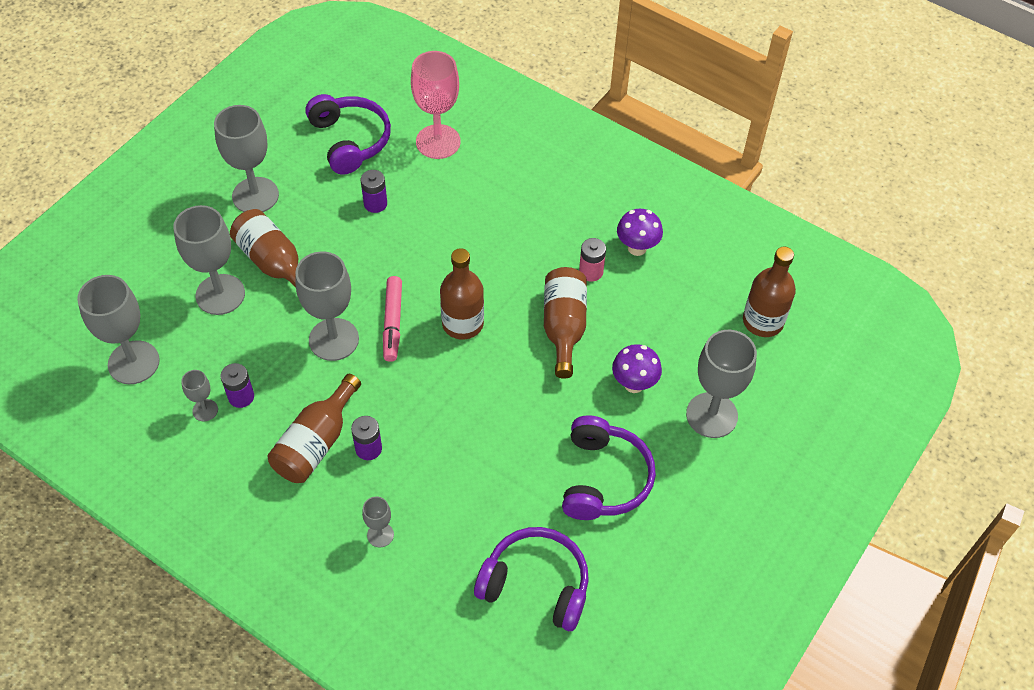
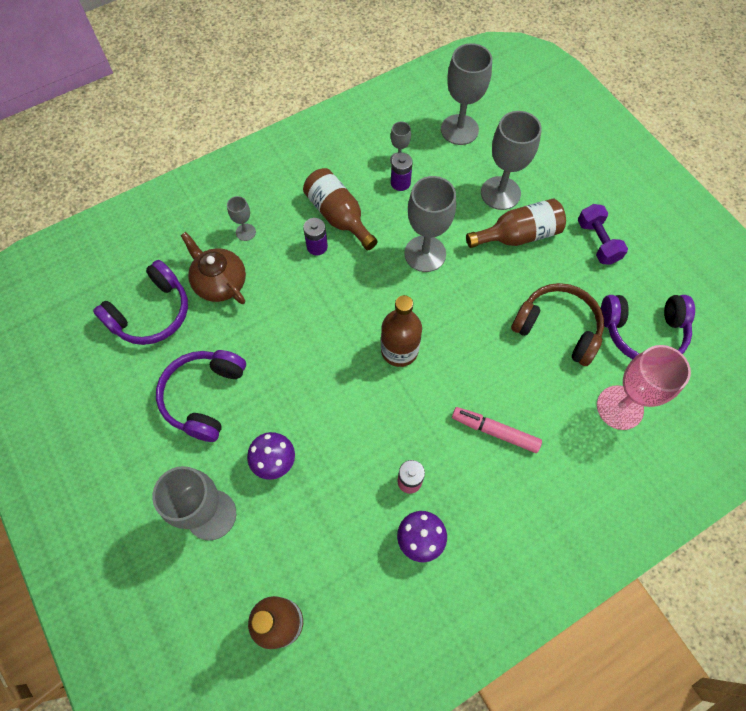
camera: 115 degrees right, 10 degrees up
grey goblet [214,105,279,212] -> purple dumbbell [578,204,628,265]
purple battery [361,170,387,213] -> brown headphones [511,283,604,366]
pink marker [383,276,402,362] -> pink marker moved to [452,407,542,453]
brown bottle [544,267,587,379] -> none
purple headphones [562,415,656,520] -> purple headphones turned 75 degrees clockwise [156,350,246,442]
none -> brown teapot [180,232,246,304]

